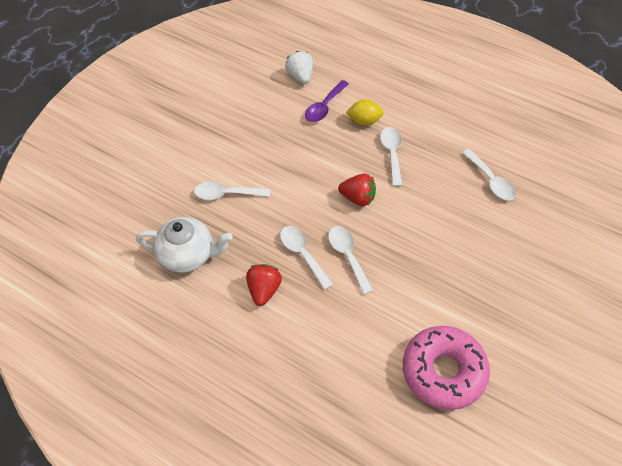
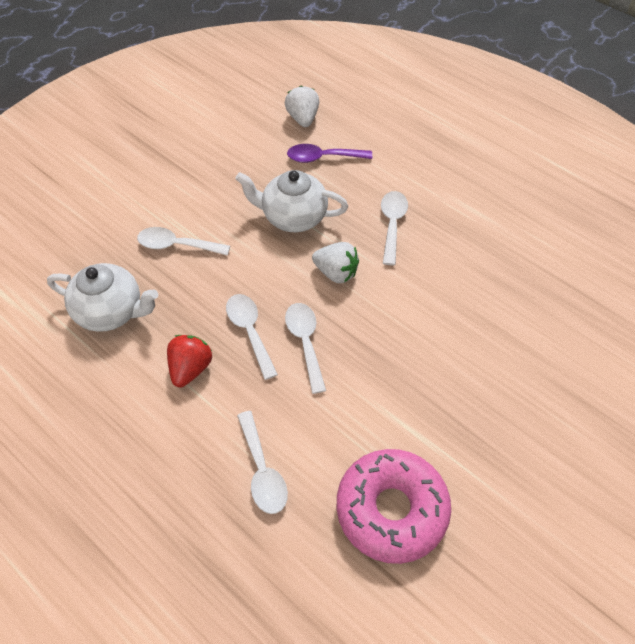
camera: 10 degrees right, 0 degrees up
purple spoon [305,80,349,122] -> purple spoon turned 45 degrees clockwise [287,144,372,163]
red strawberry [338,174,376,206] -> white strawberry [312,242,359,283]
yellow lemon [346,99,384,126] -> none
white spoon [462,149,516,200] -> white spoon moved to [237,411,288,514]
none -> white teapot [235,170,348,232]

